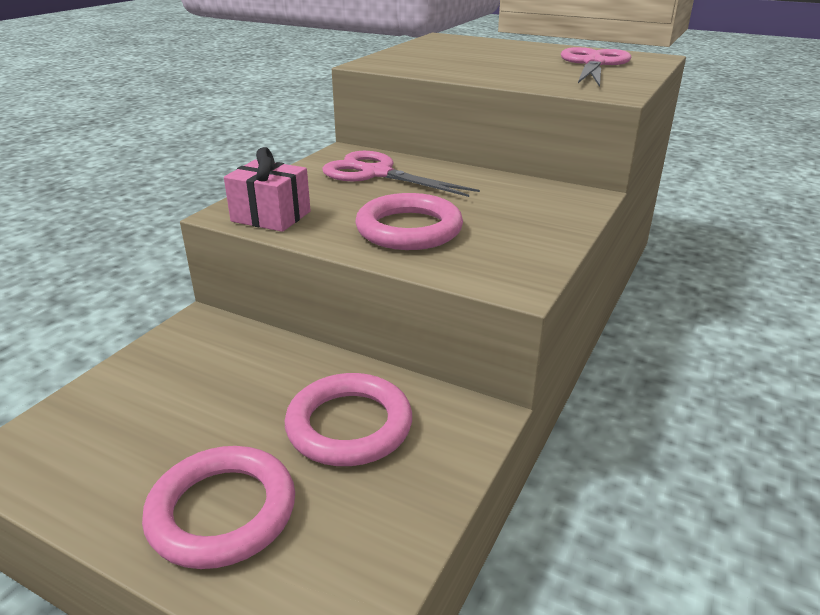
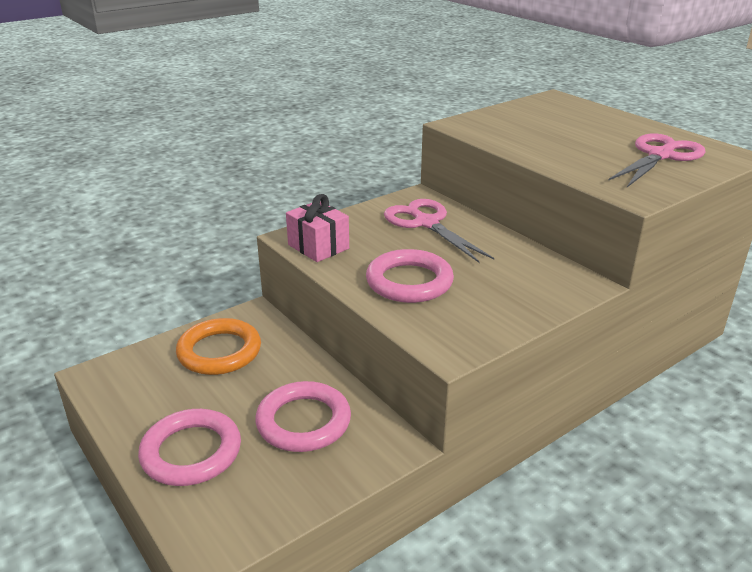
camera: 25 degrees right, 0 degrees up
none -> orange ring [176,318,261,375]

